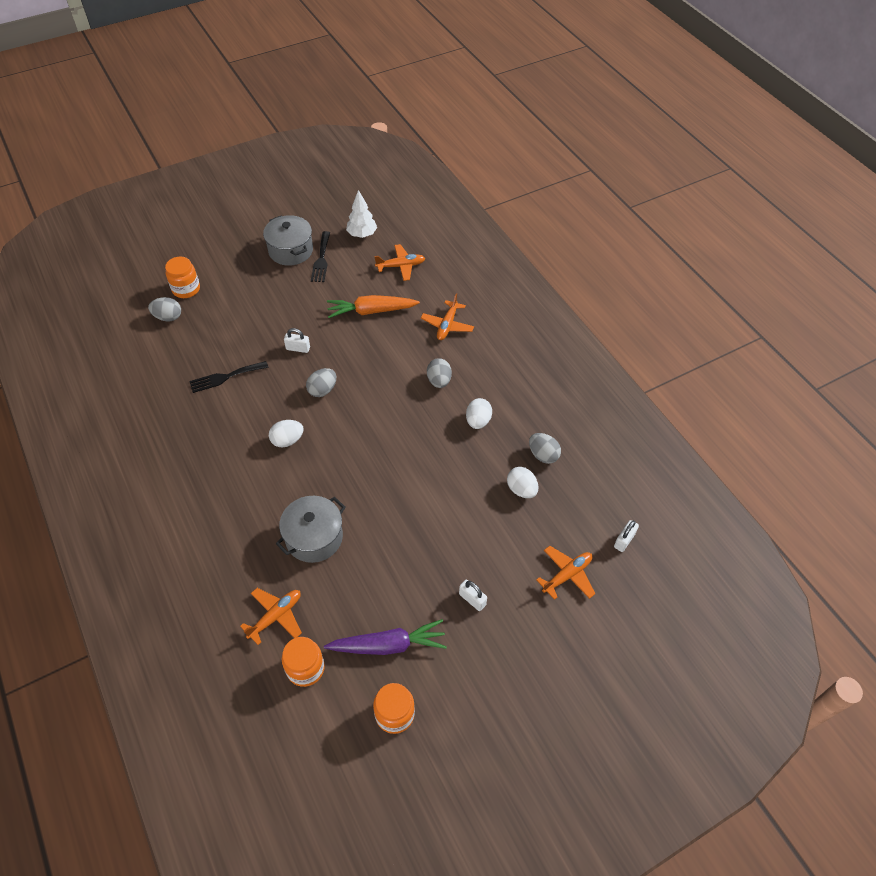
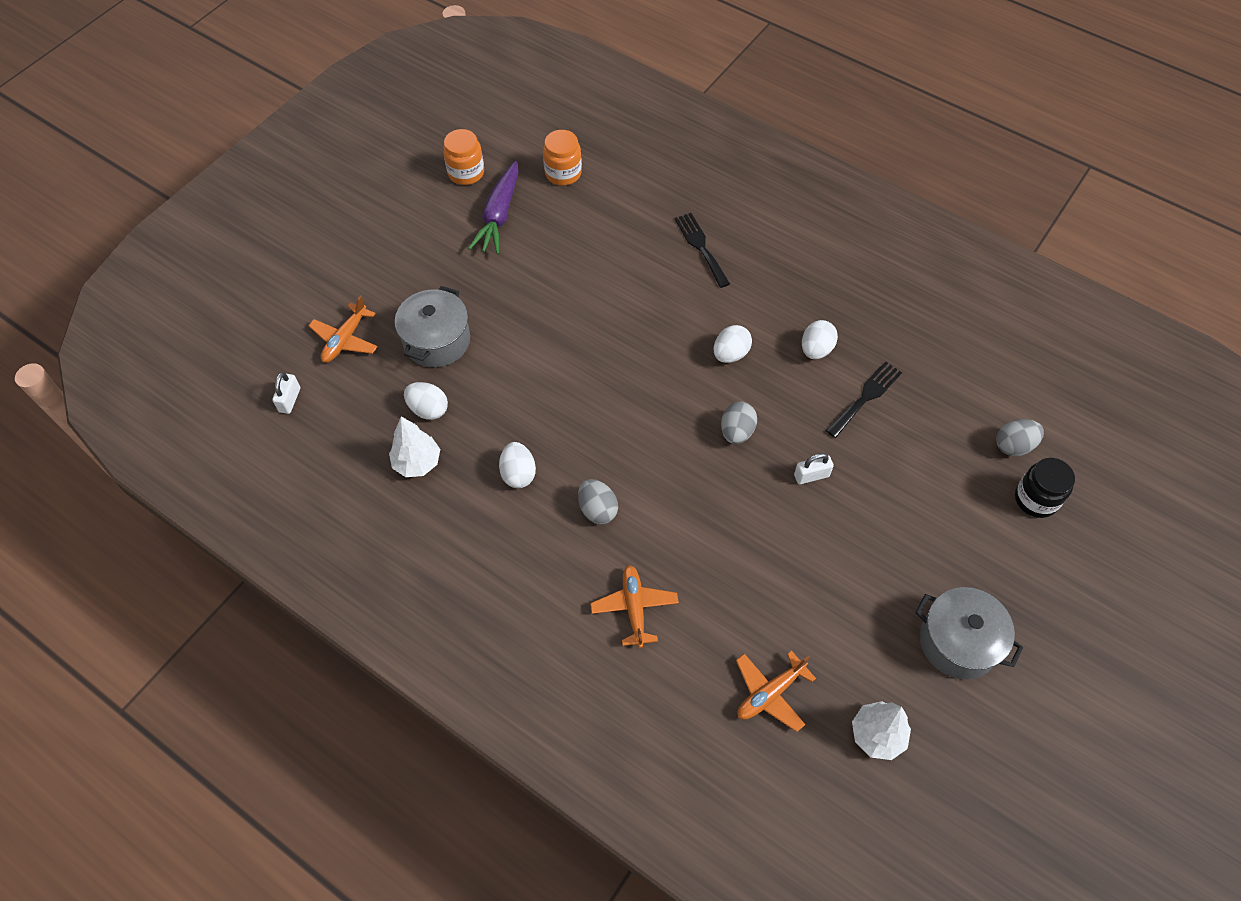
camera: 155 degrees right, 5 degrees up
orange jar [165,256,200,298] -> black jar [1015,458,1075,518]
orange plane [240,588,302,645] -> none
grey pot [276,496,346,563] -> grey pot moved to [395,286,470,367]
black fork [311,231,330,282] -> black fork moved to [674,213,730,288]
purple carrot [324,619,447,655] -> purple carrot turned 45 degrees counterclockwise [468,161,519,254]
orange carrot [327,295,420,318] -> none
white padlock [459,580,487,611] -> none
grey egg [529,433,561,464] -> white tree [389,417,440,477]
none -> white egg [802,320,838,359]

